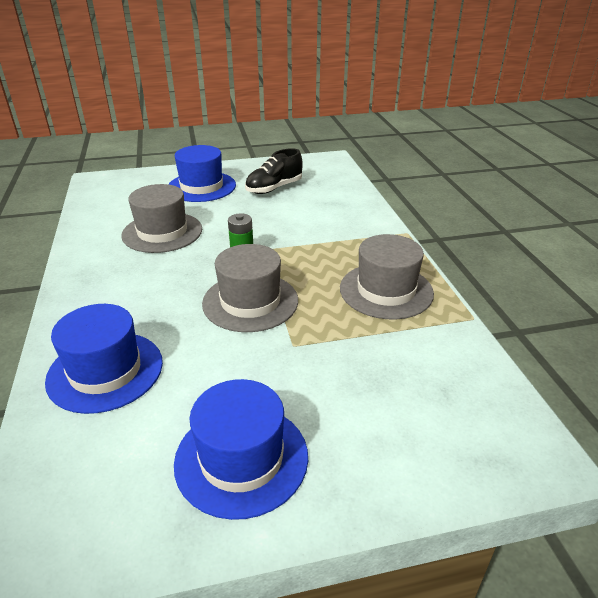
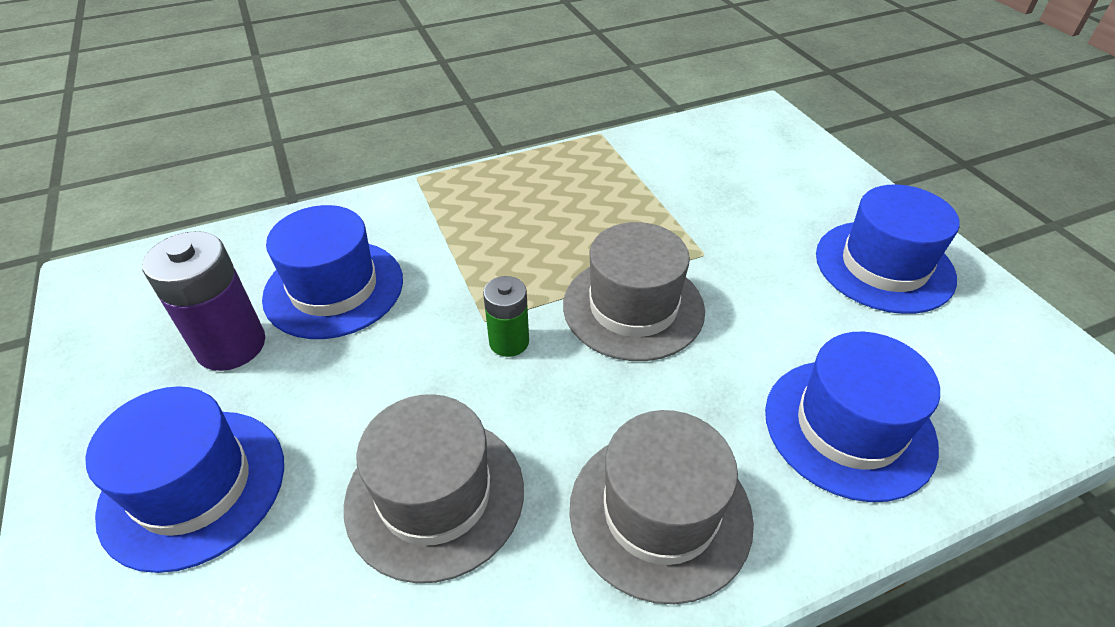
camera: 100 degrees left, 10 degrees up
black shoe [245,148,303,194] -> purple battery [142,231,265,371]
grey hat [340,234,434,320] -> grey hat moved to [569,410,754,604]
none -> blue hat [262,205,403,339]

